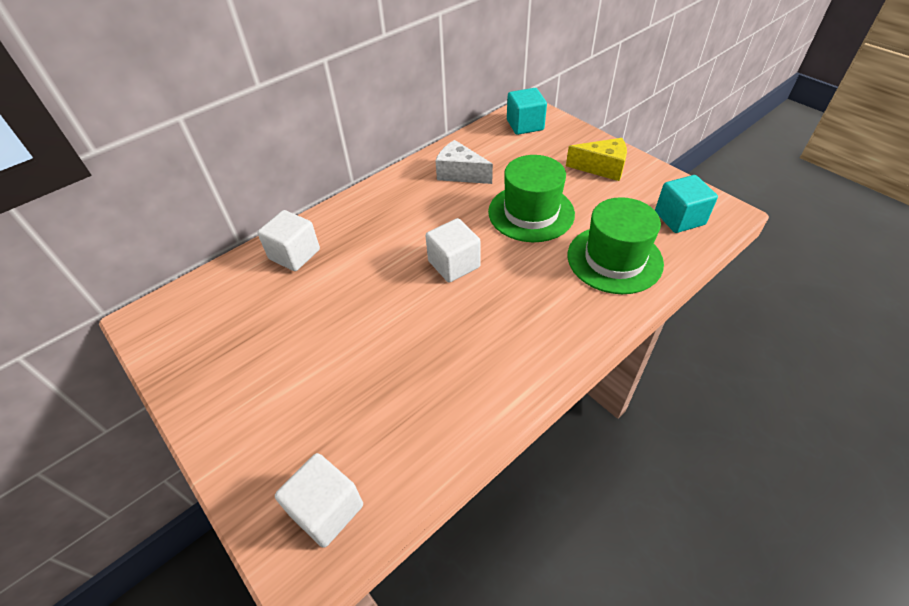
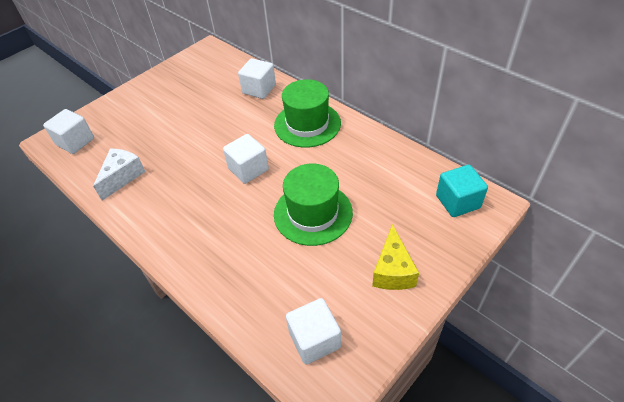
camera: 85 degrees right, 0 degrees up
white cheese [435,140,493,184] -> white cheese moved to [93,148,145,200]
green hat [568,197,664,294] -> green hat moved to [274,79,341,148]
turquoise cube [655,175,718,233] -> white cube [286,298,341,365]

